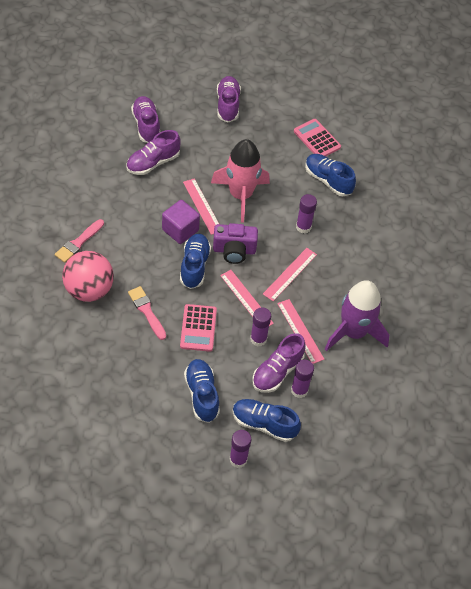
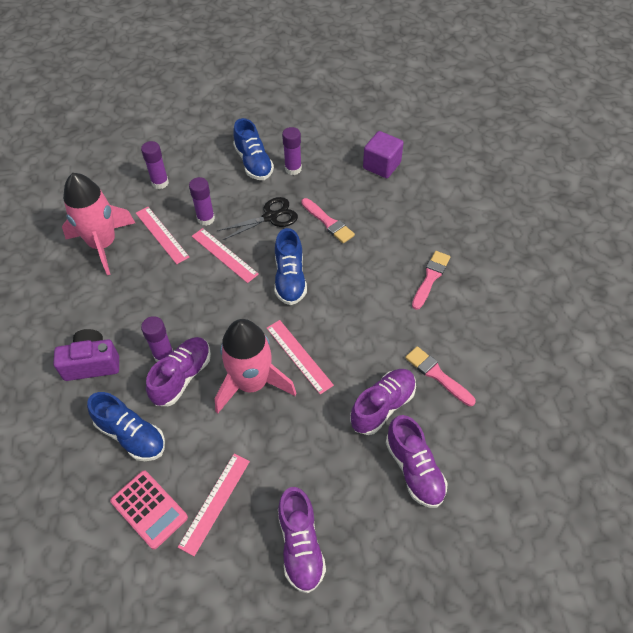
camera: 175 degrees right, 0 degrees up
pink ball [62,251,114,302] -> none
purple cube [162,200,200,244] -> purple cube moved to [363,131,403,178]
pink calculator [180,304,217,352] -> black scissors [217,197,298,240]
purple camera [213,223,258,264] -> purple camera moved to [53,329,119,381]
purple glue stick [230,430,251,468] -> purple glue stick moved to [282,127,302,175]
blue shoe [233,399,301,442] -> none
purple shoe [252,333,306,393] -> purple shoe moved to [146,337,211,406]
pink ruler [263,248,317,301] -> pink ruler moved to [178,454,250,556]
purple rocket [325,280,389,351] -> pink rocket [62,173,135,275]
none -> pink brush [405,346,476,406]

